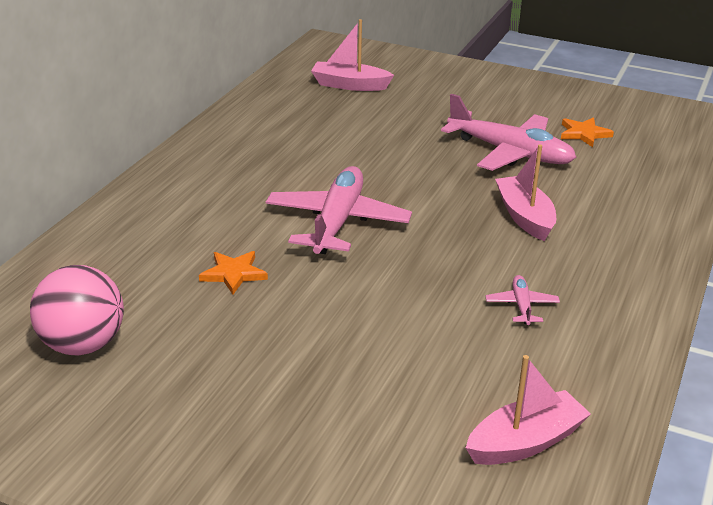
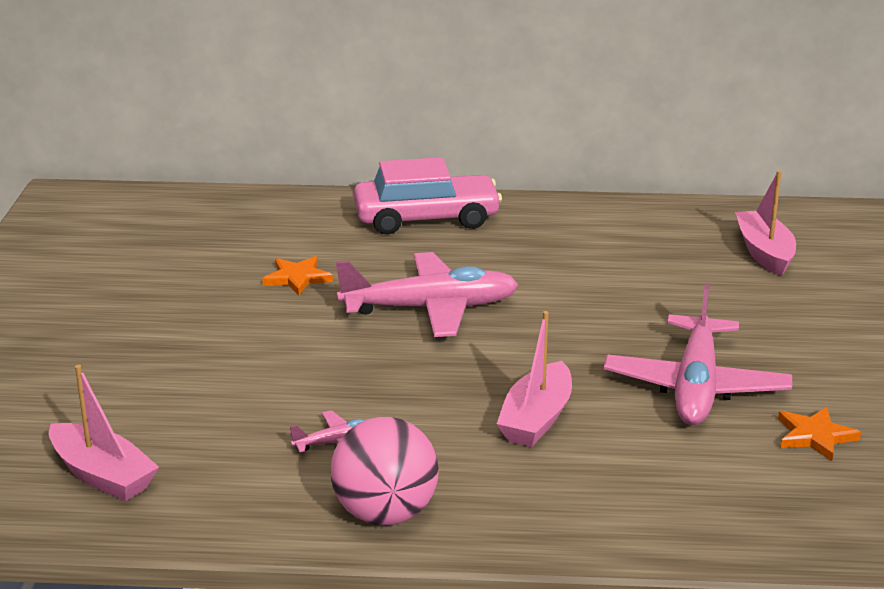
camera: 70 degrees right, 5 degrees down
pink ball [30,265,124,356] -> pink ball moved to [331,417,439,525]
pink boat [495,145,556,241] -> pink boat turned 150 degrees clockwise [496,311,572,447]
none -> pink car [354,157,502,235]

